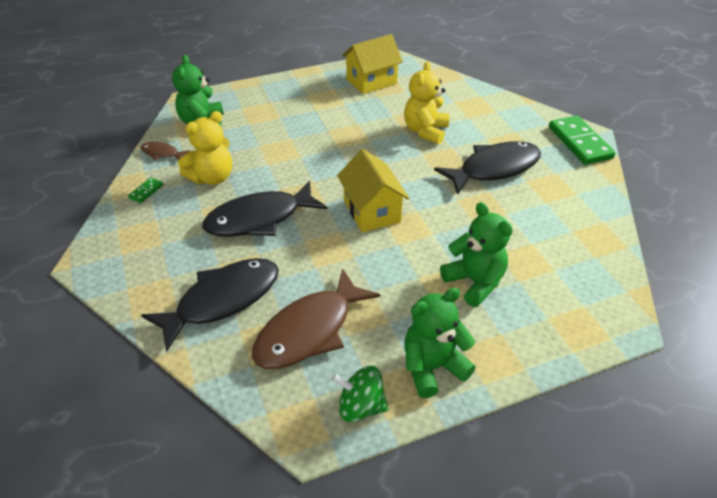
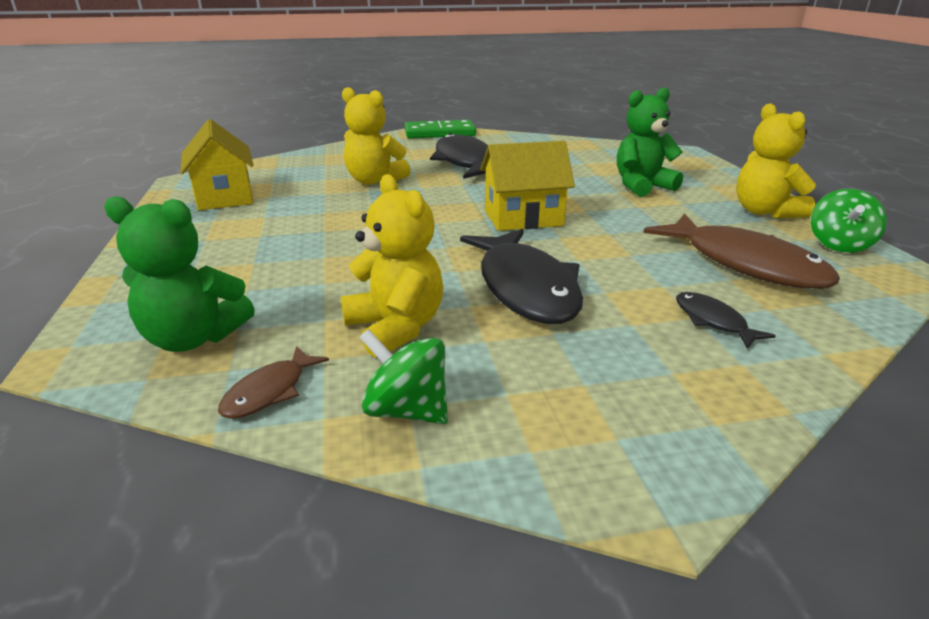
camera: 80 degrees left, 15 degrees down
green domino [128,177,163,203] -> green spinning top [359,329,448,424]
black fish [141,258,279,352] -> black fish [676,292,776,349], size x0.46
green teddy bear [404,288,476,398] -> yellow teddy bear [736,103,816,218]

